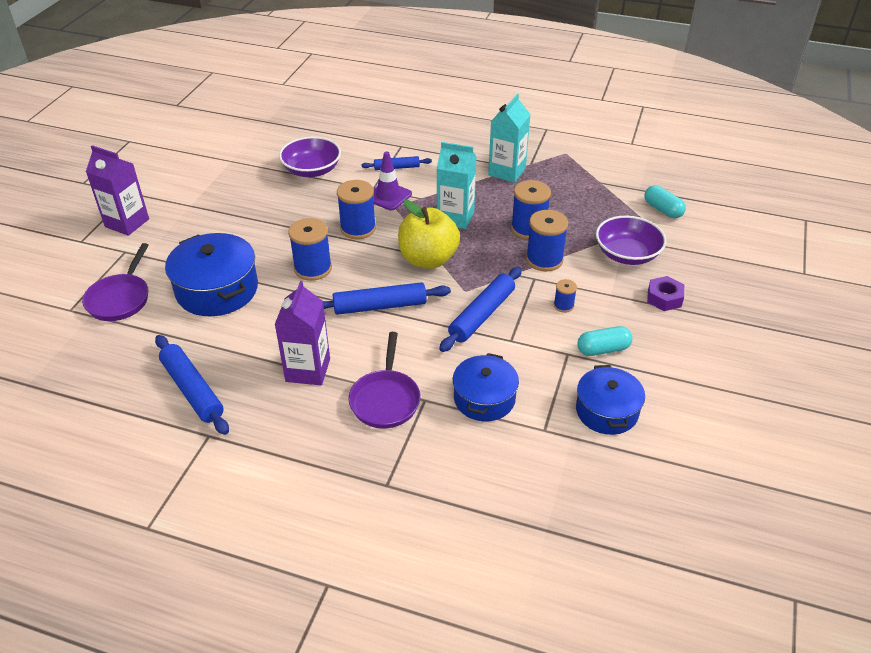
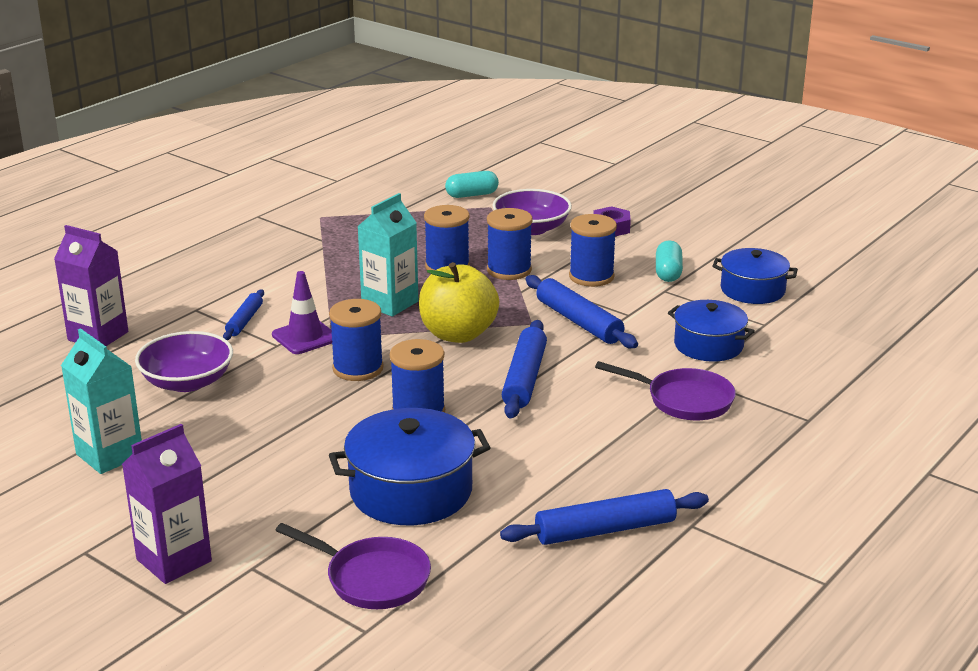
camera: 70 degrees left, 15 degrees down
purple carton [275,281,330,385] -> purple carton moved to [54,225,128,346]
turquoise carton [488,94,531,183] -> turquoise carton moved to [61,328,142,474]
blue spool [554,279,577,313] -> blue spool [569,214,617,287], size x1.93

